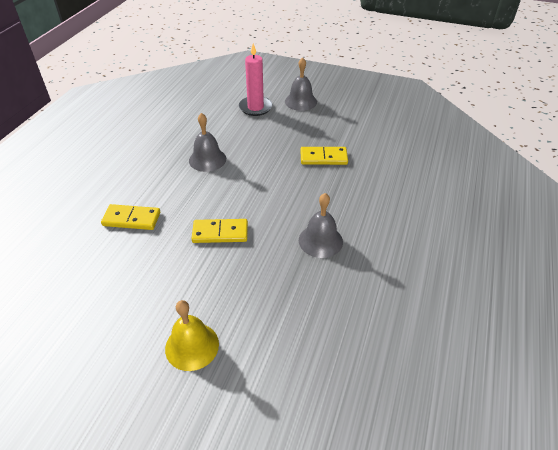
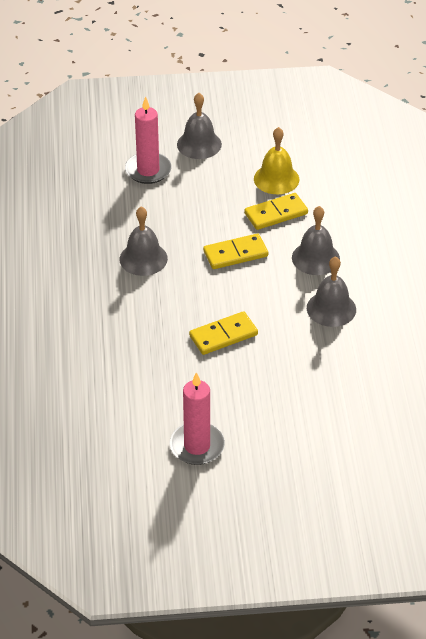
camera: 25 degrees left, 0 degrees up
yellow domino [101,204,160,230] -> yellow domino moved to [203,233,268,269]
yellow bell [165,300,219,371] -> yellow bell moved to [254,127,299,194]
none -> pink candle [170,372,225,465]
none -> grey bell [292,206,340,275]

